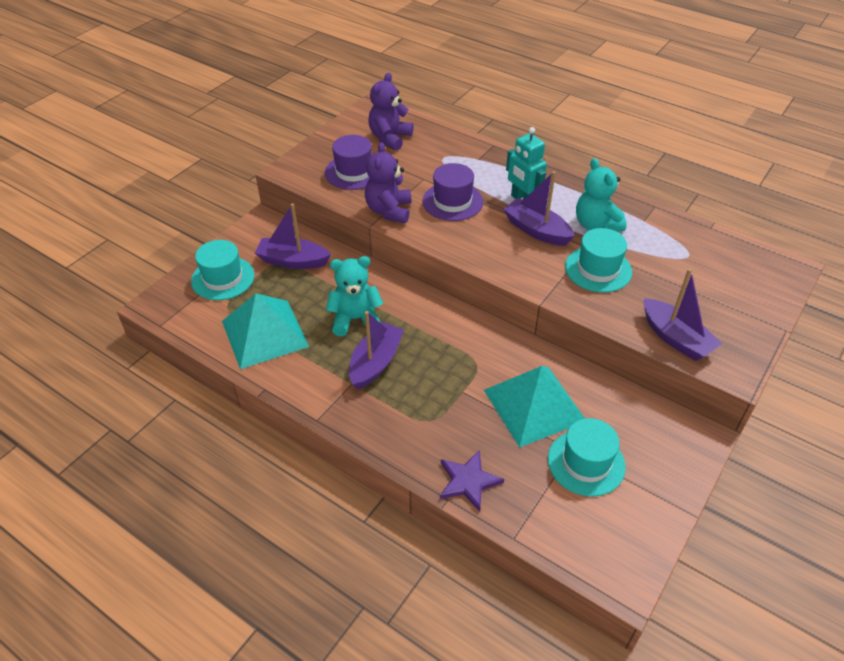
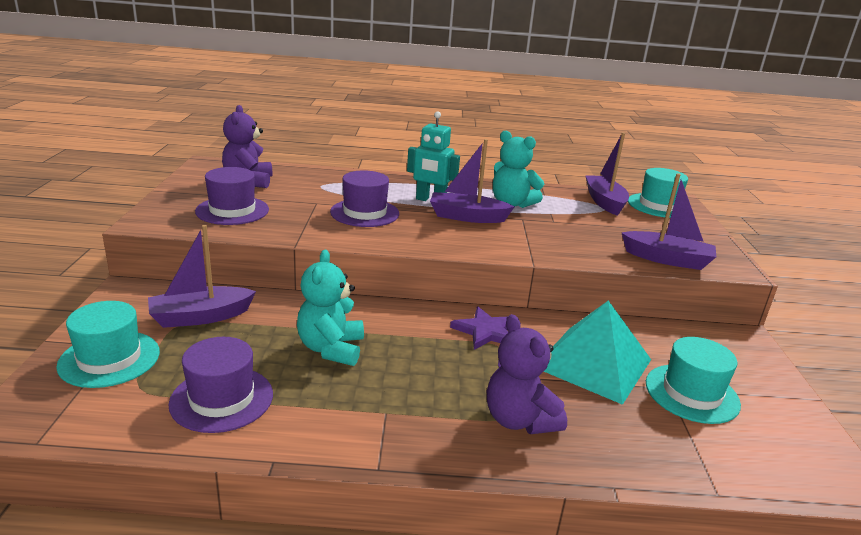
camera: 35 degrees left, 20 degrees down
turquoise pyramid [222,293,309,369] -> purple hat [168,337,273,433]
turquoise teddy bear [326,256,384,336] -> turquoise teddy bear turned 45 degrees counterclockwise [297,250,364,366]
purple boat [349,311,404,390] -> purple boat moved to [585,132,629,216]
purple teddy bear [365,142,412,223] -> purple teddy bear moved to [487,314,567,434]
purple star [440,450,504,512] -> purple star moved to [450,307,509,350]
turquoise hat [565,228,632,293] -> turquoise hat moved to [628,168,688,218]

